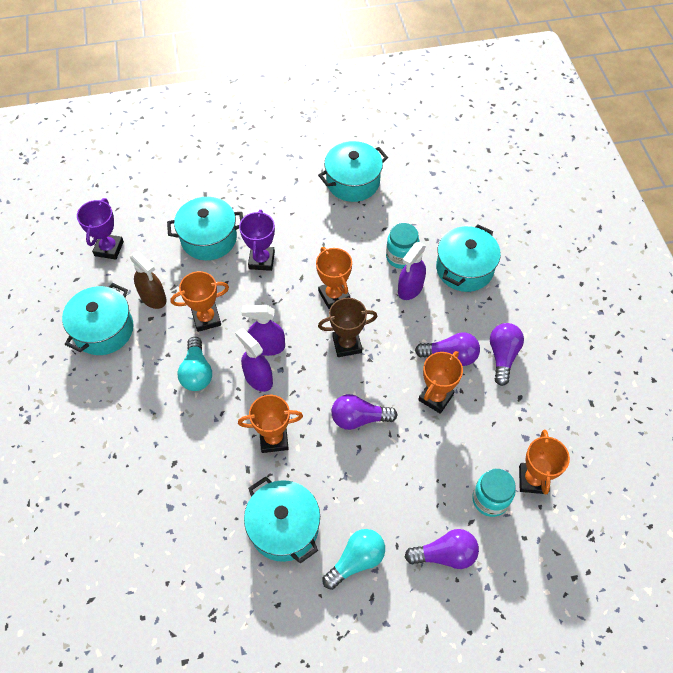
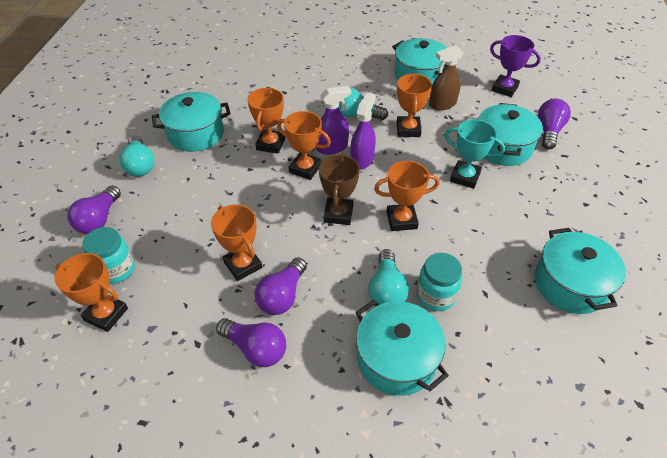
camera: 110 degrees right, 10 degrees down
purple trophy [239,210,275,271] -> turquoise trophy [445,119,505,189]
purple light bulb [331,394,398,430] -> purple light bulb moved to [538,99,571,149]
purple spray bottle [398,242,426,300] -> turquoise light bulb [368,249,409,304]
none -> orange trophy [277,111,331,180]

